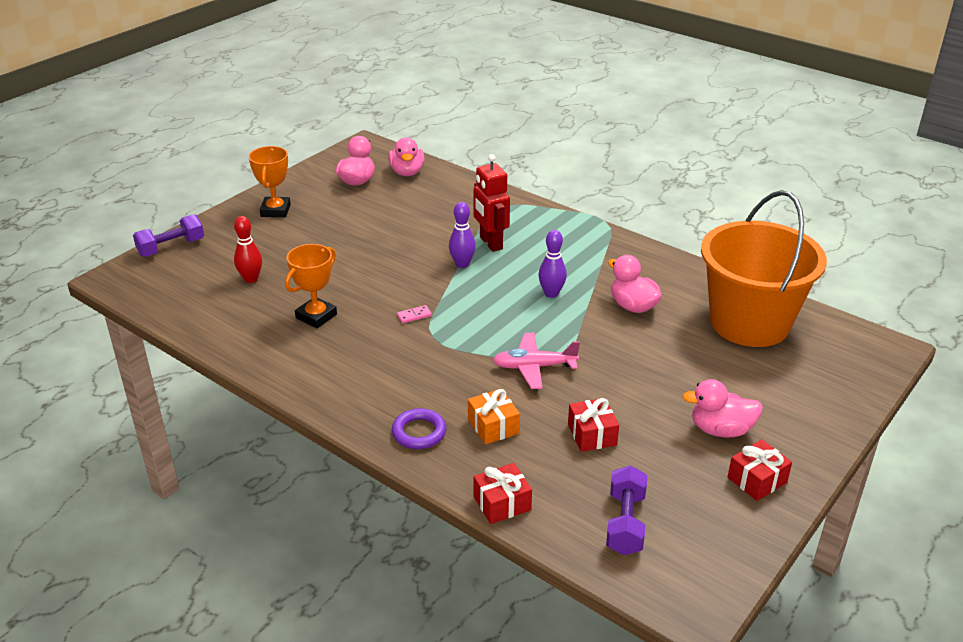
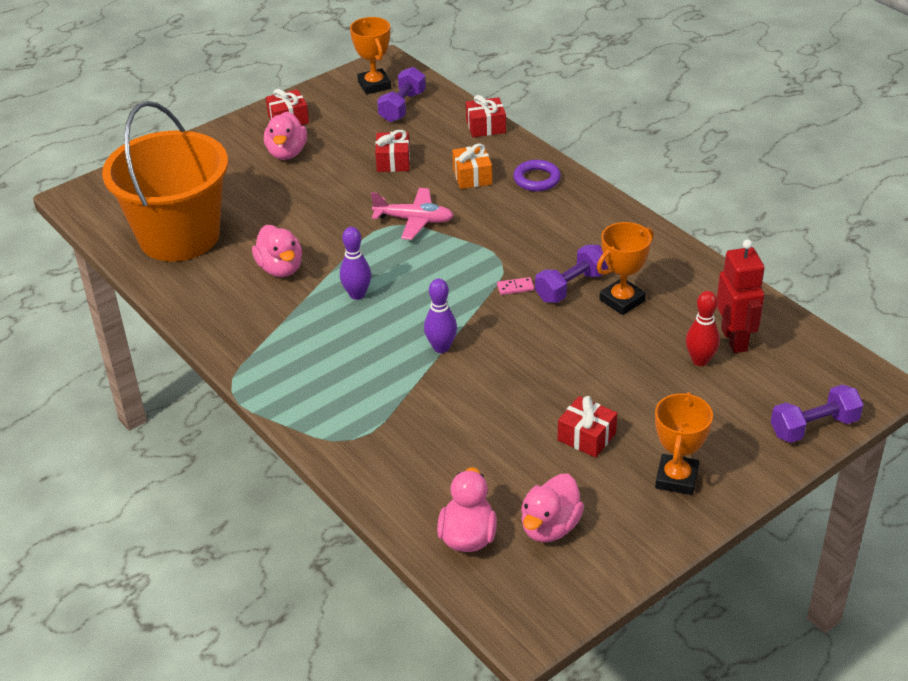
camera: 165 degrees left, 5 degrees up
red robot [473,154,510,252] -> red robot moved to [717,239,764,353]
pink duck [682,379,763,438] -> pink duck turned 75 degrees clockwise [264,112,307,160]
none -> orange trophy [350,17,391,94]
none -> purple dumbbell [535,245,608,303]
none -> red gift [558,396,617,458]

